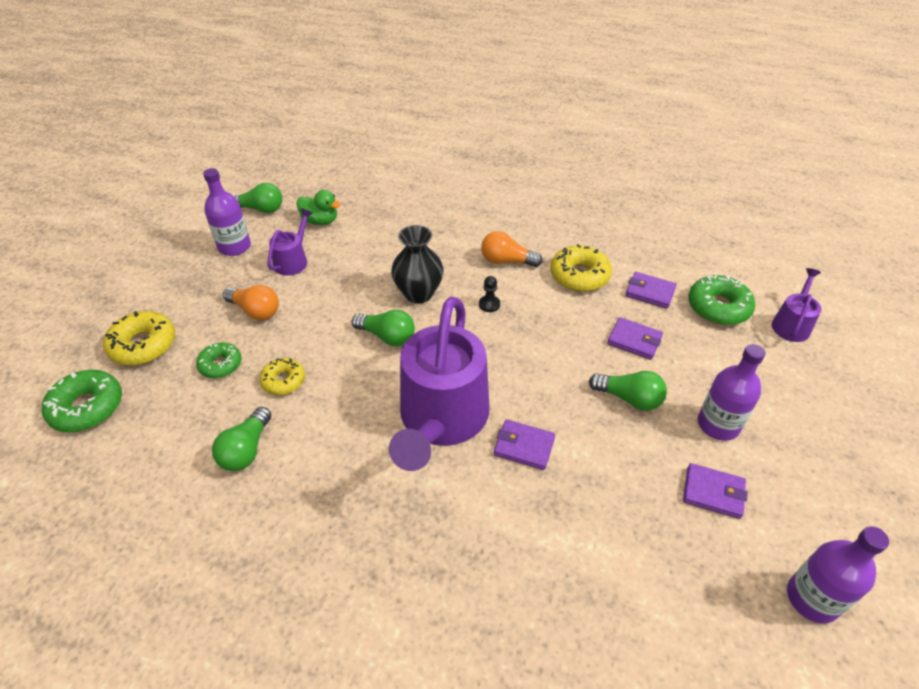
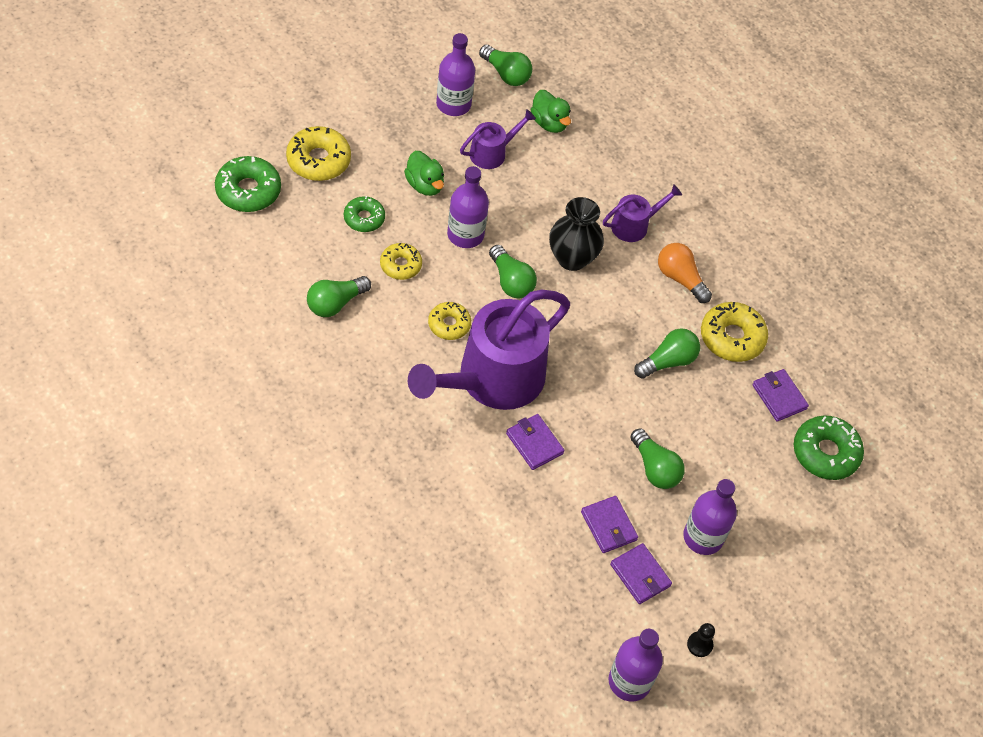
camera: 30 degrees right, 10 degrees up
orange light bulb [223,285,279,320] -> green duck [404,151,444,196]
black pawn [479,276,500,312] -> black pawn moved to [687,623,715,657]
purple wallet [607,317,663,360] -> purple wallet moved to [581,496,638,553]
purple watering can [772,268,821,342] -> purple watering can moved to [603,184,682,242]
none -> yellow donut [428,302,471,340]
none -> purple bottle [447,166,489,248]
none -> green light bulb [634,328,700,379]

